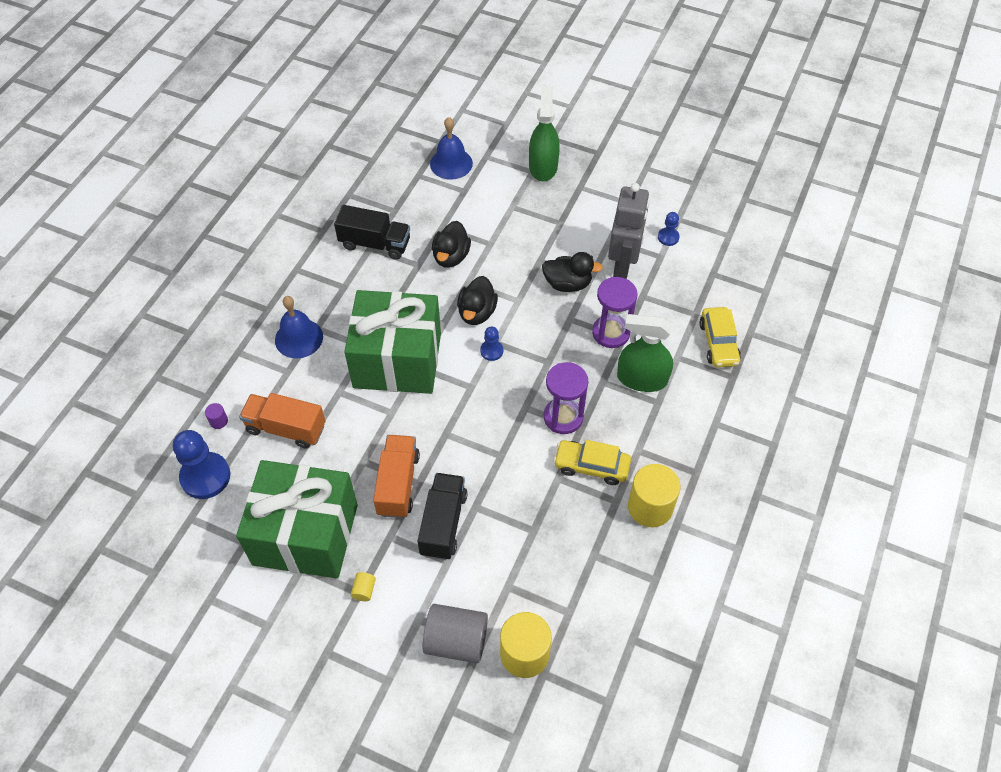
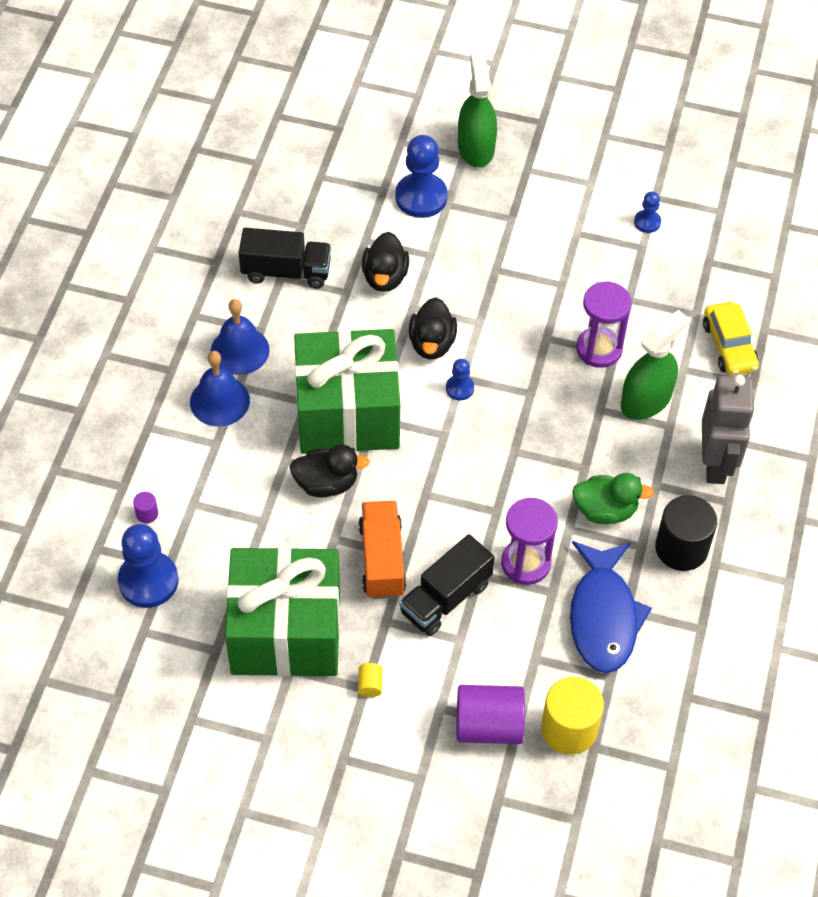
camera: 10 degrees left, 0 degrees up
orange truck [239,393,326,449] -> none
black truck [418,473,468,560] -> black truck turned 135 degrees counterclockwise [399,534,495,636]
grey cylinder [422,604,488,663] -> purple cylinder [457,685,525,744]
blue bell [430,117,473,180] -> blue bell moved to [211,299,270,375]
black duck [542,252,603,292] -> black duck moved to [290,444,370,497]
purple hourglass [544,362,588,434] -> purple hourglass moved to [501,498,558,585]
yellow car [554,440,631,485] -> green duck [572,473,654,524]
grey robot [608,183,649,279] -> grey robot moved to [702,375,755,484]
green spray bottle [617,314,673,392] -> green spray bottle turned 135 degrees clockwise [621,310,688,420]
yellow cylinder [628,464,681,527] -> black cylinder [655,495,717,571]
none -> blue pawn [395,135,448,218]
none -> blue fish [570,541,652,673]

